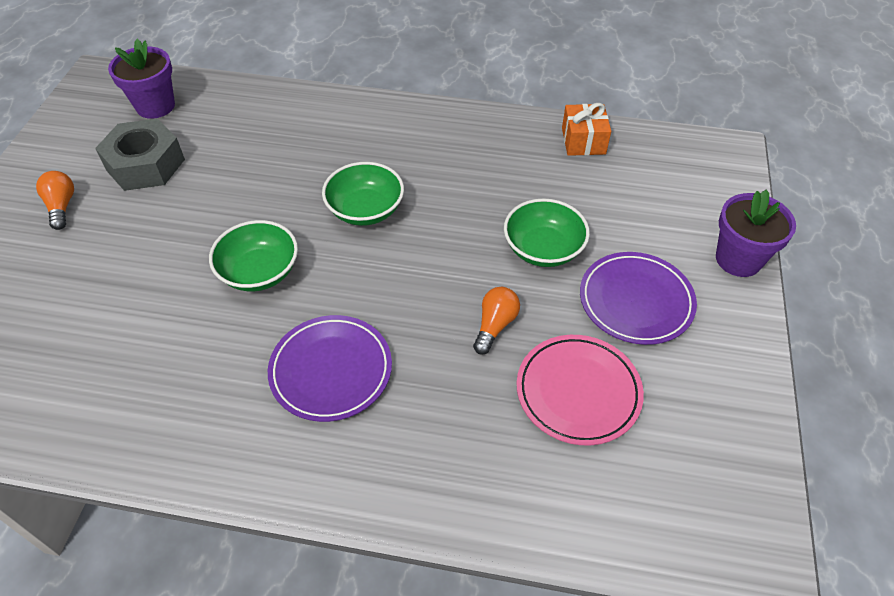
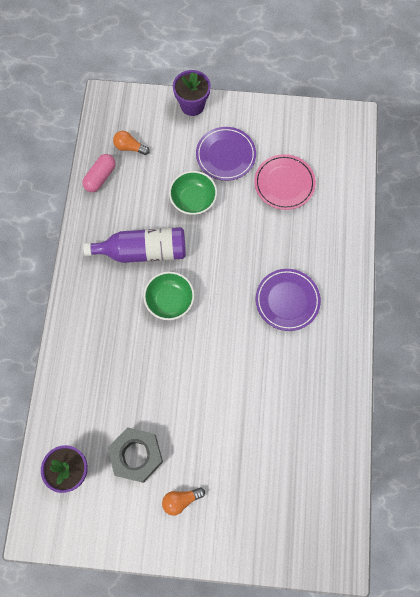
camera: 95 degrees left, 20 degrees up
green bowl [209,220,298,291] -> none
orange light bulb [473,287,520,355] -> orange light bulb moved to [113,131,150,155]
orange gift [562,103,611,156] -> pink capsule [82,154,116,192]
none -> purple bottle [83,227,186,263]

